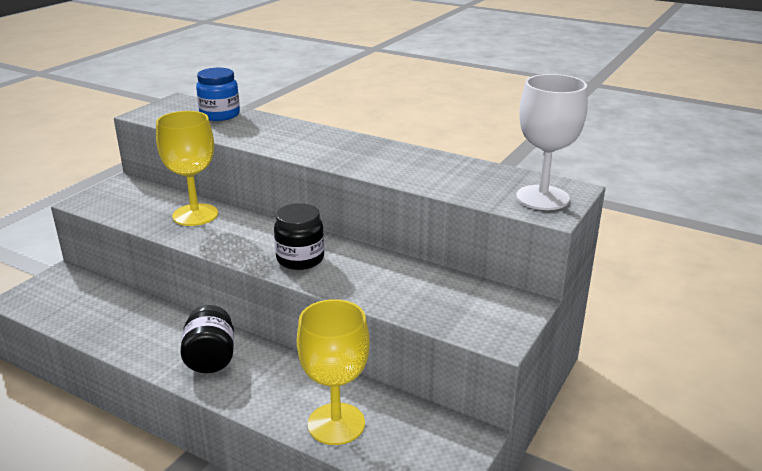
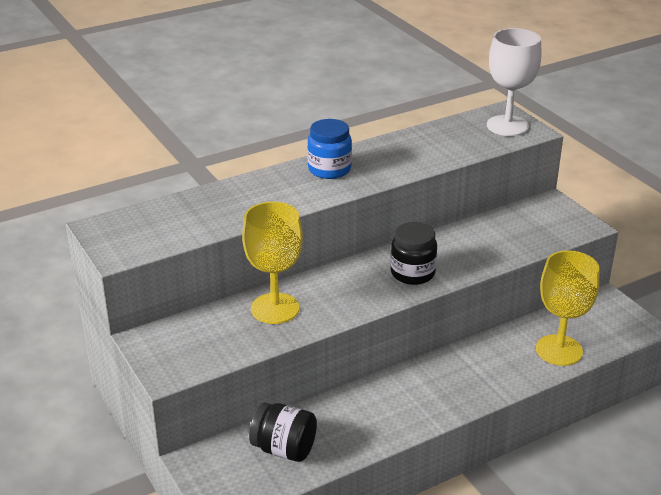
camera: 60 degrees left, 5 degrees up
black jar [180,305,234,373] -> black jar moved to [249,402,317,462]
blue jar [196,68,240,121] -> blue jar moved to [307,119,352,179]

